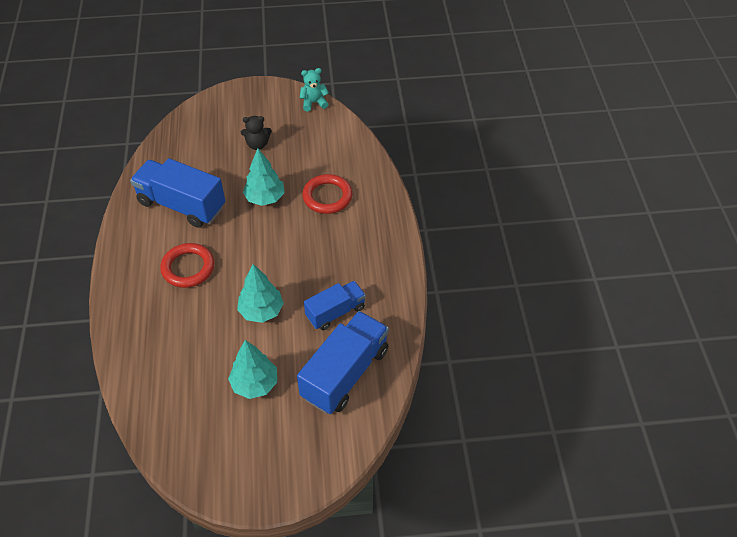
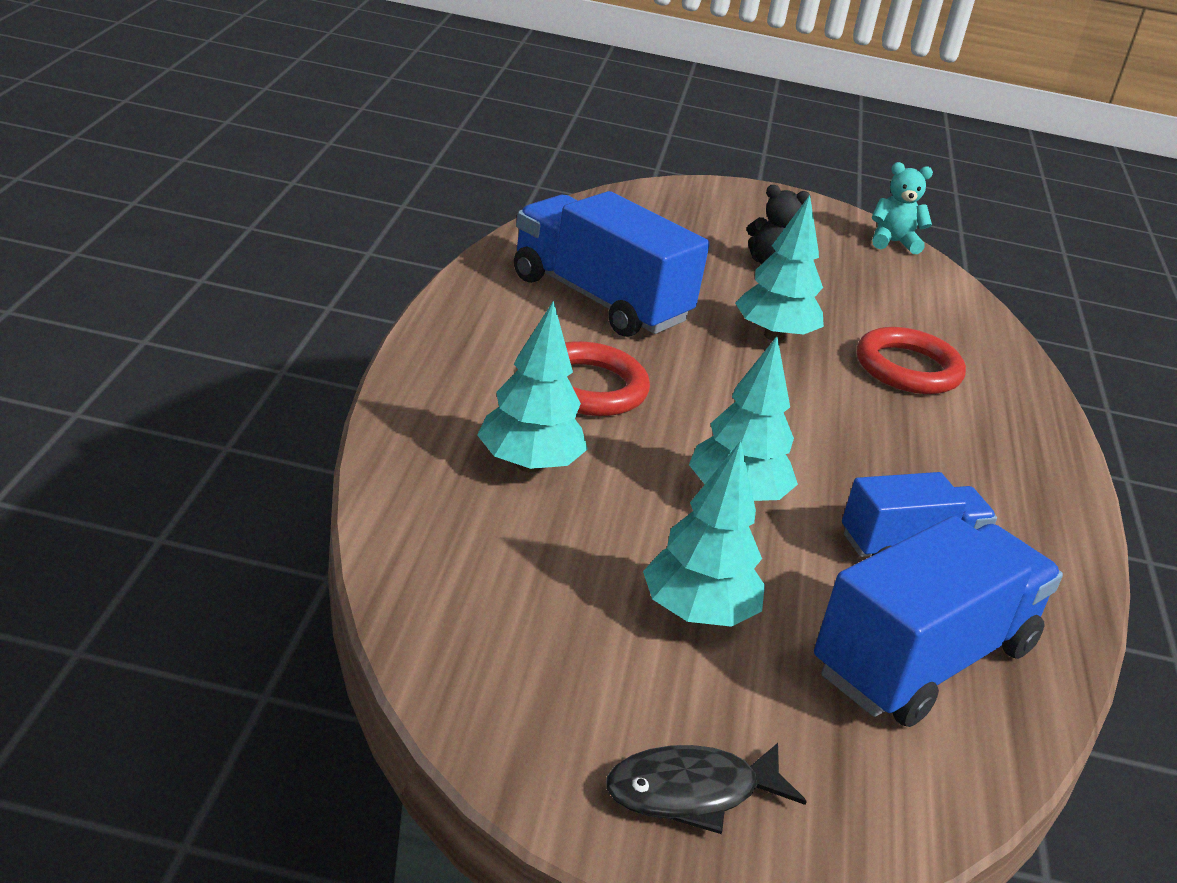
camera: 10 degrees right, 20 degrees down
none -> turquoise tree [477,300,588,473]
none -> black fish [606,743,807,834]

